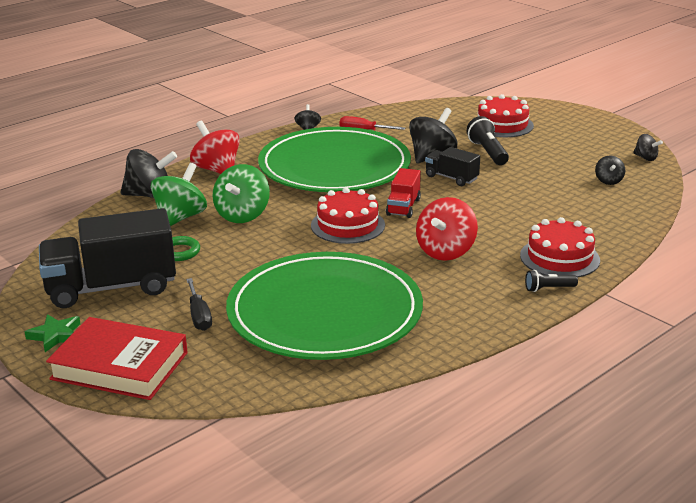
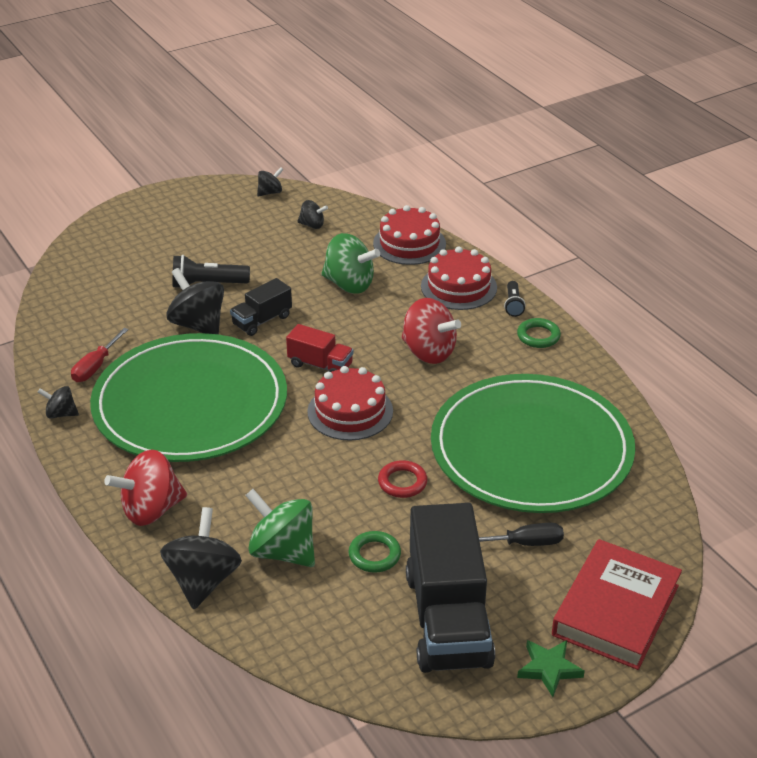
camera: 80 degrees left, 10 degrees up
green spinning top [213,164,270,223] -> green spinning top moved to [321,233,380,294]
red cake [478,94,534,137] -> red cake moved to [373,205,446,265]
none -> red ring [378,460,427,498]
none -> green ring [517,318,561,348]

